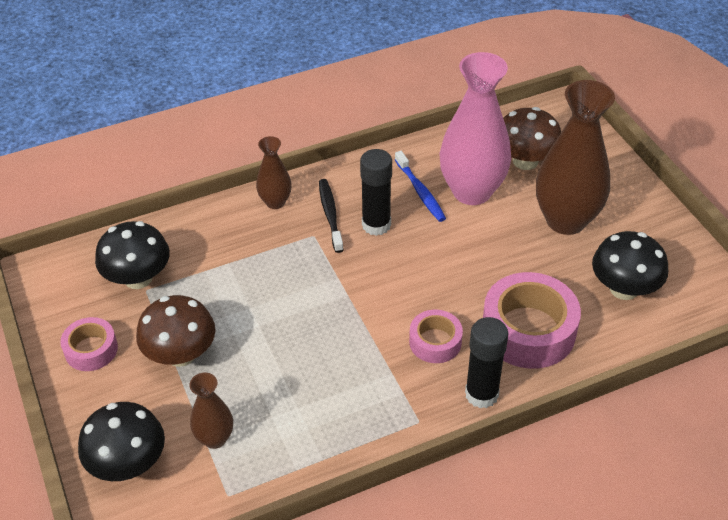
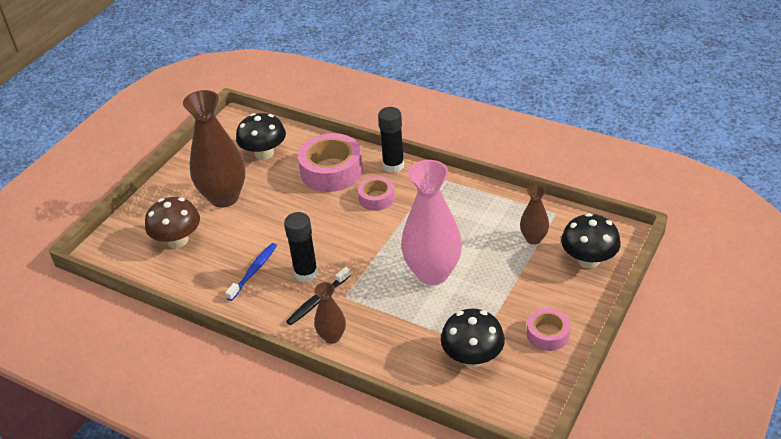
camera: 125 degrees left, 5 degrees down
brown mushroom [136,295,216,367] -> none
pink vase [439,52,511,205] -> pink vase moved to [401,160,462,285]

